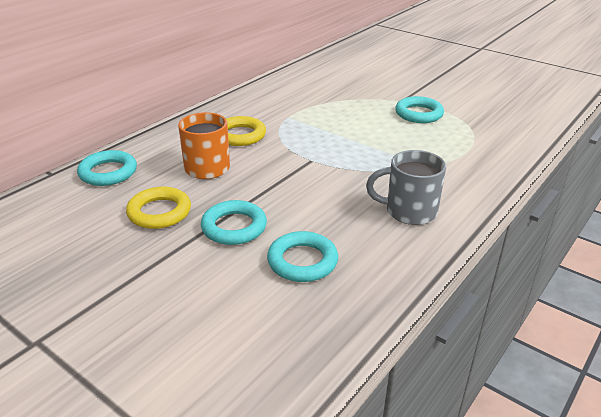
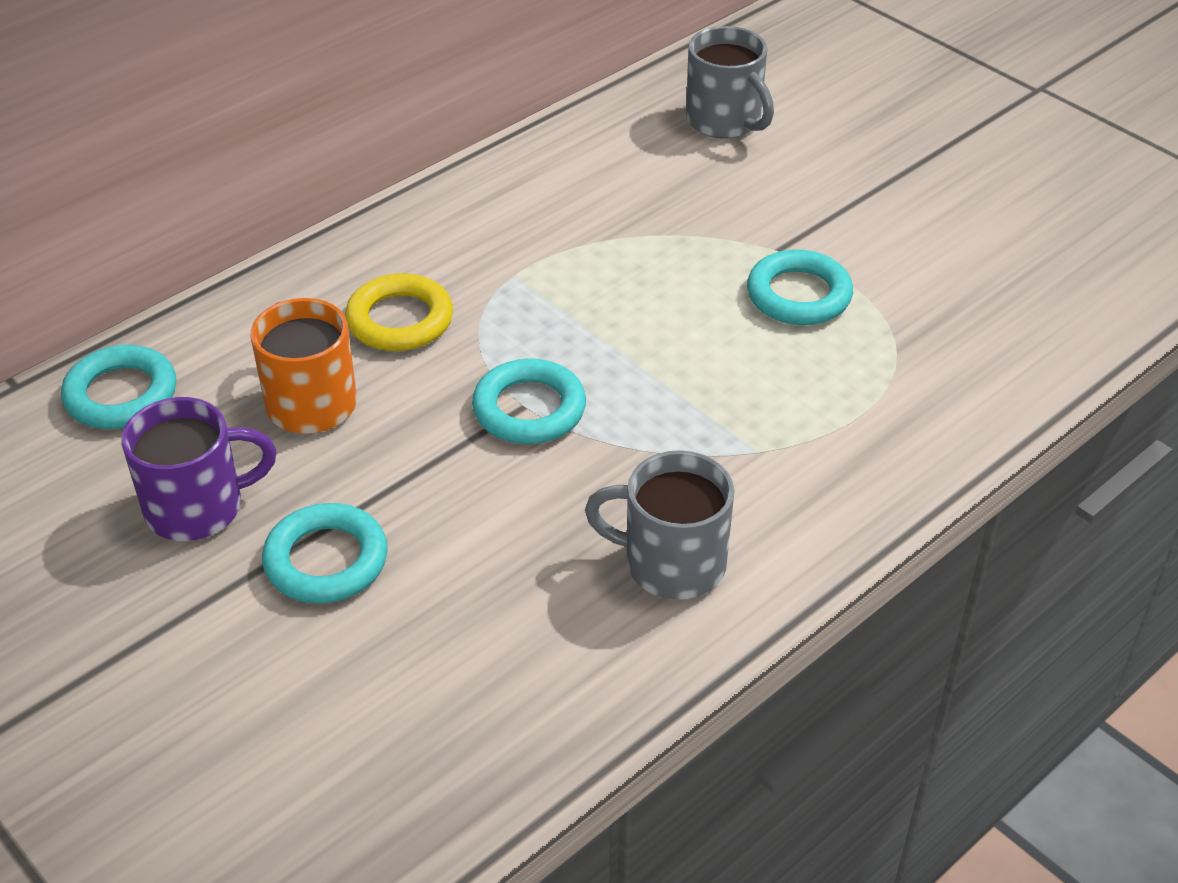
camera: 10 degrees right, 10 degrees up
yellow ring [126,187,191,229] -> purple mug [121,397,276,541]
turquoise ring [267,231,338,282] -> turquoise ring moved to [472,358,586,444]
none -> grey mug [686,26,774,139]

